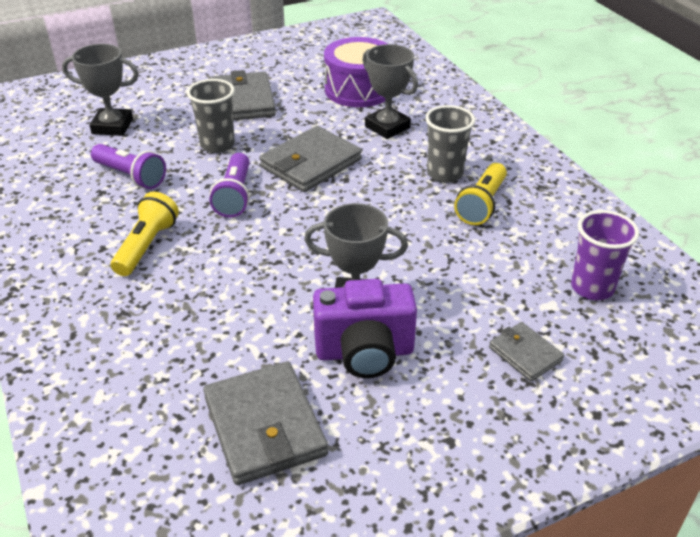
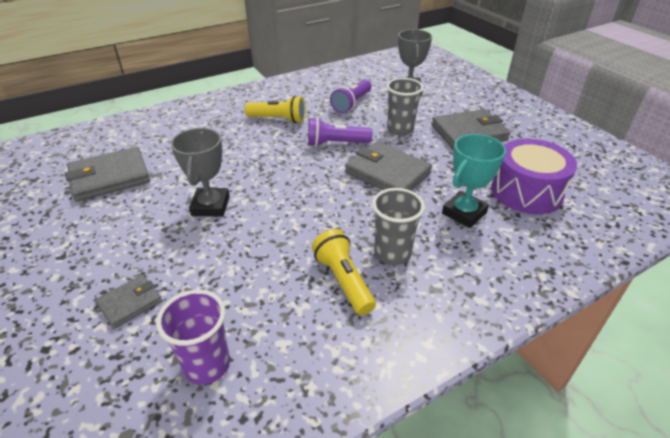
camera: 85 degrees right, 0 degrees up
purple camera [313,279,417,378] -> none
grey trophy [362,44,418,139] -> turquoise trophy [442,134,506,228]
yellow flashlight [454,163,507,225] -> yellow flashlight turned 45 degrees clockwise [312,229,376,315]

